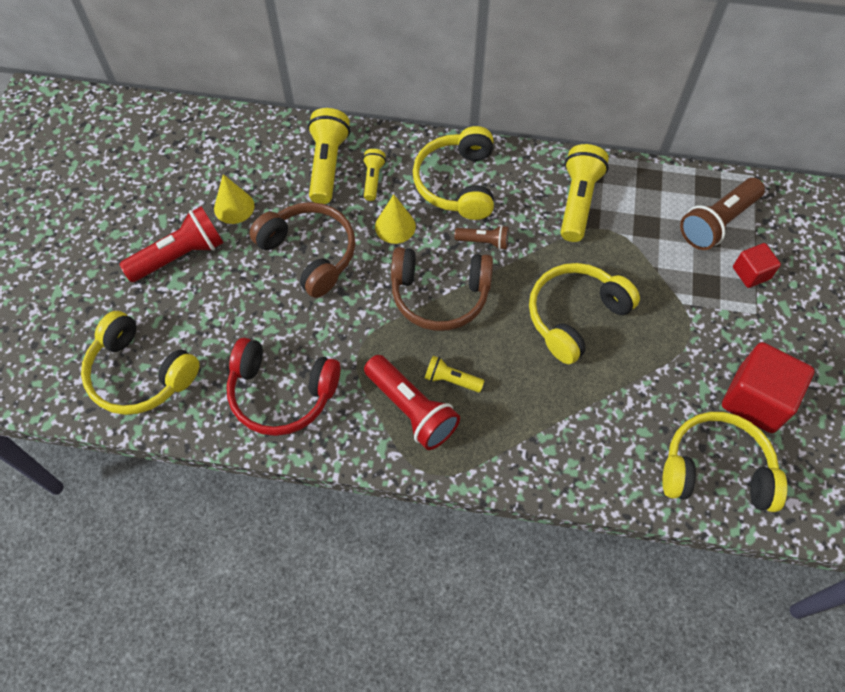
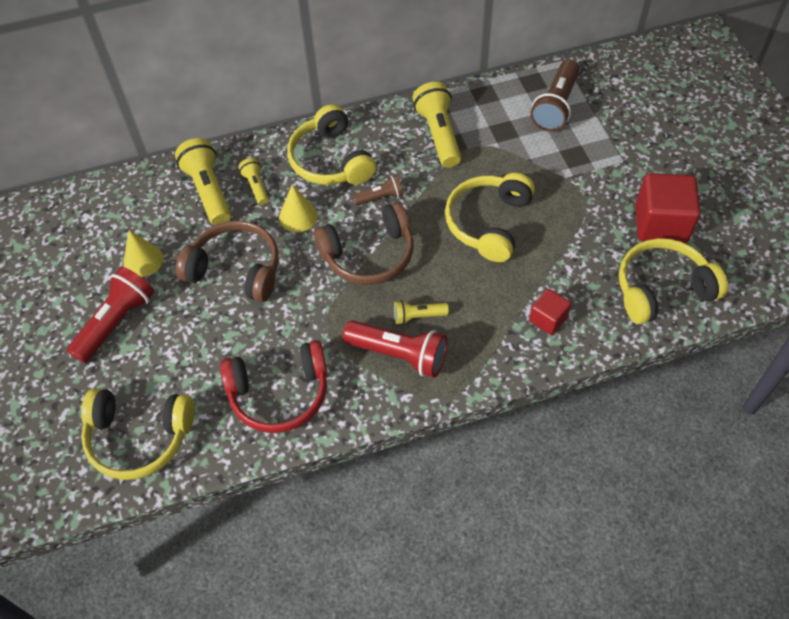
camera: 25 degrees left, 5 degrees down
red cube [733,243,781,288] -> red cube moved to [529,289,571,335]

